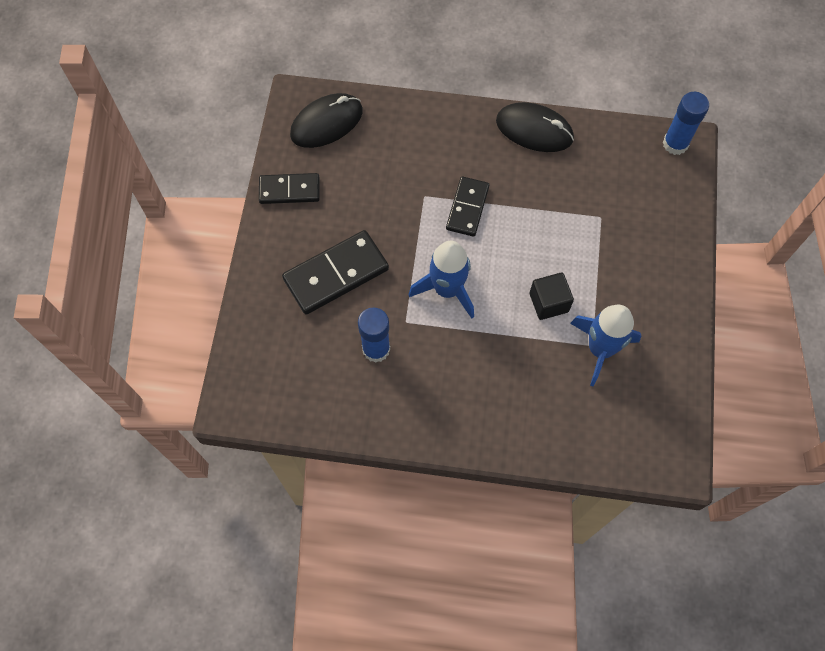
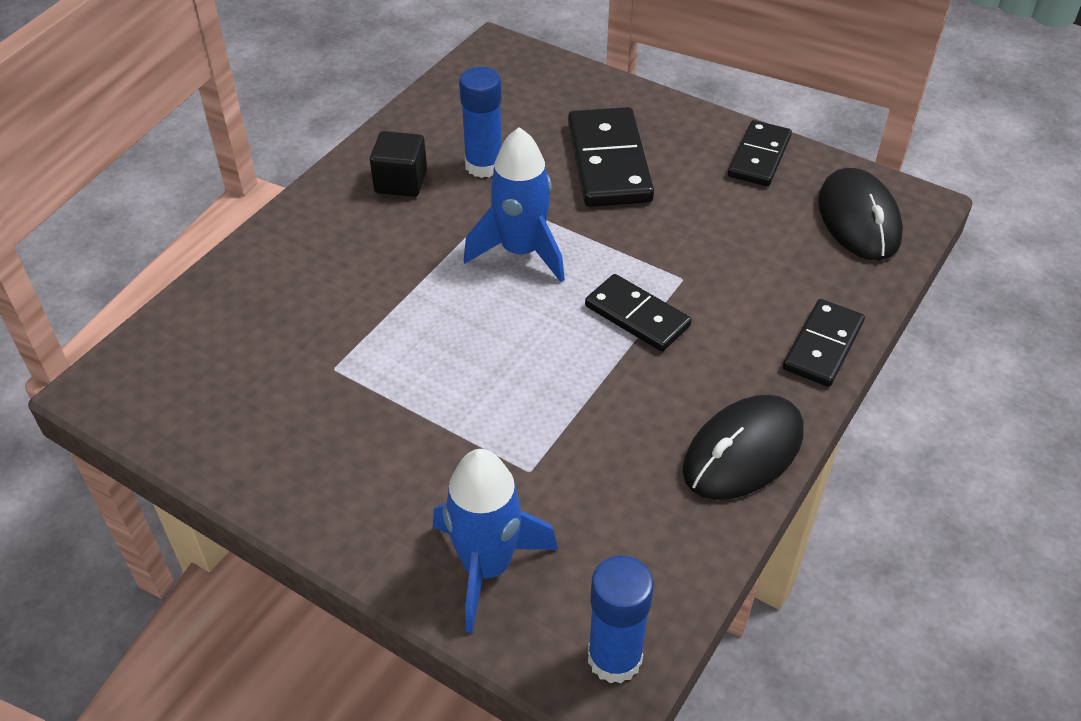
camera: 115 degrees right, 20 degrees down
black cube [529,273,574,320] -> black cube moved to [370,131,427,197]
blue rocket [570,305,641,387] -> blue rocket moved to [433,449,558,633]
none -> black domino [783,299,865,387]

